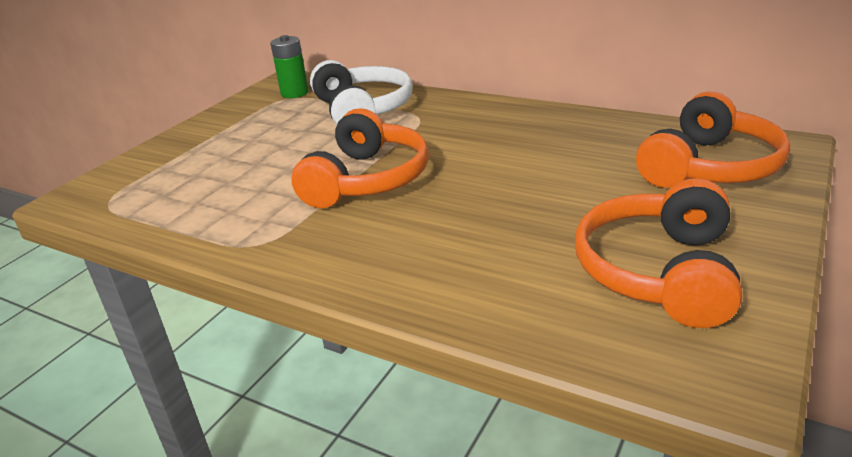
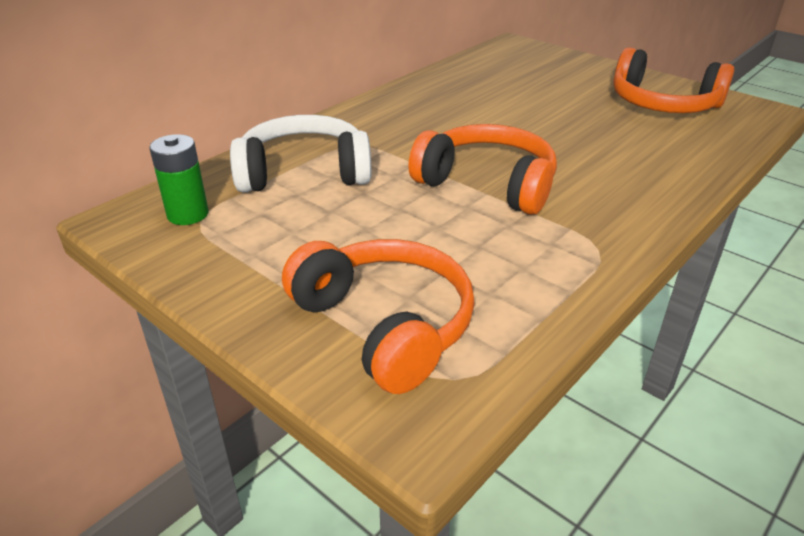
camera: 80 degrees left, 5 degrees up
orange headphones [636,92,790,188] -> orange headphones moved to [282,239,475,394]

